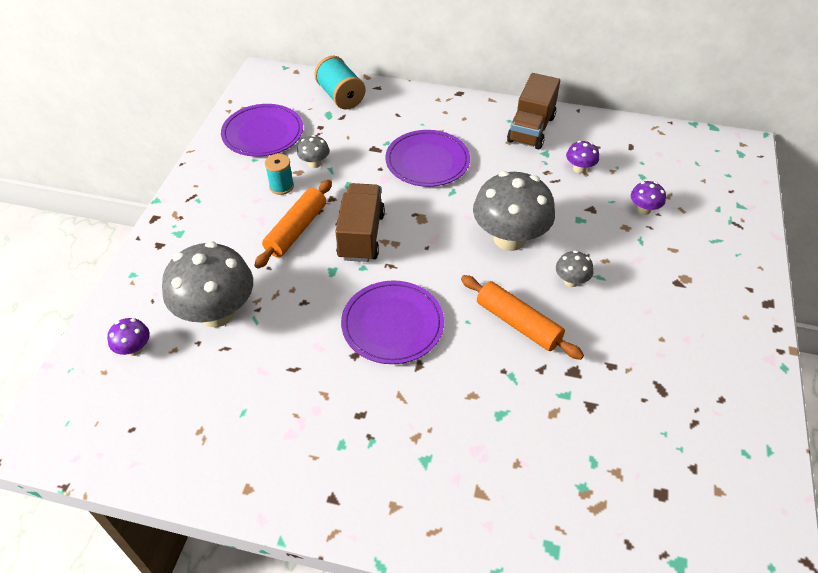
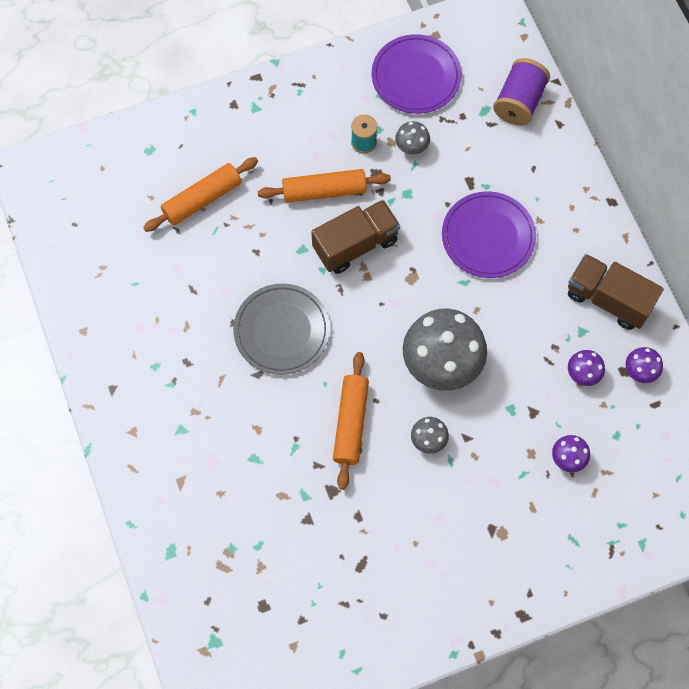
camera: 55 degrees right, 20 degrees up
purple mushroom [107,318,150,356] -> purple mushroom moved to [626,347,663,383]
grey mushroom [162,241,253,328] -> orange rolling pin [143,157,258,232]
turquoise spool [314,56,366,110] -> purple spool [493,58,550,126]
purple plate [341,281,444,364] -> grey plate [233,283,330,375]
brown truck [507,73,560,150] -> brown truck turned 45 degrees clockwise [568,254,664,330]

